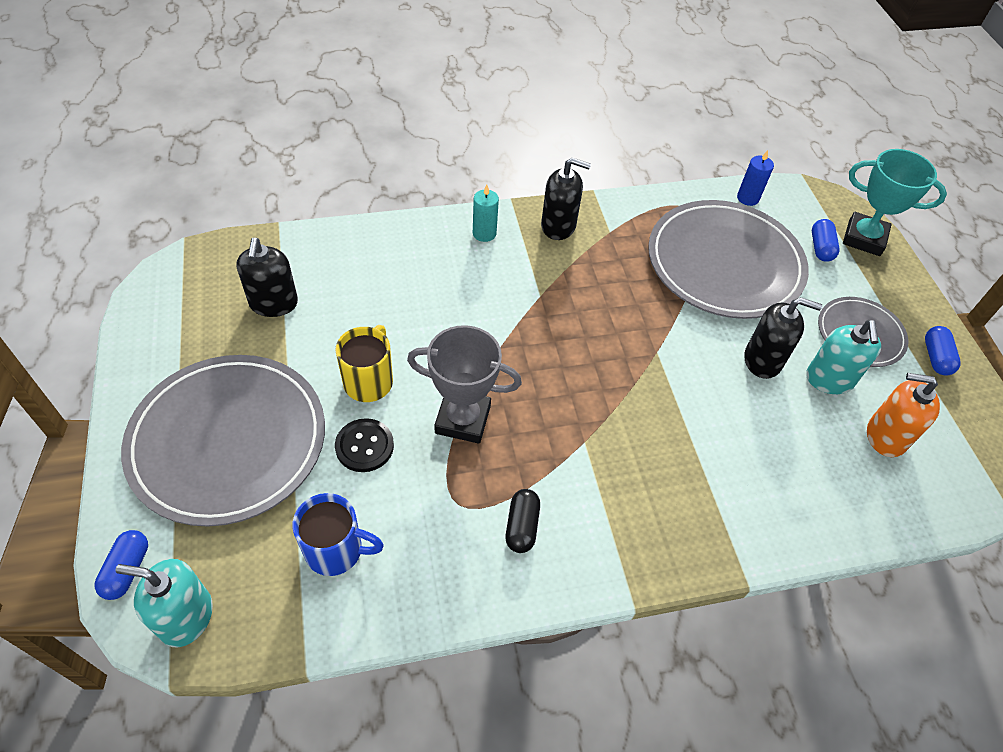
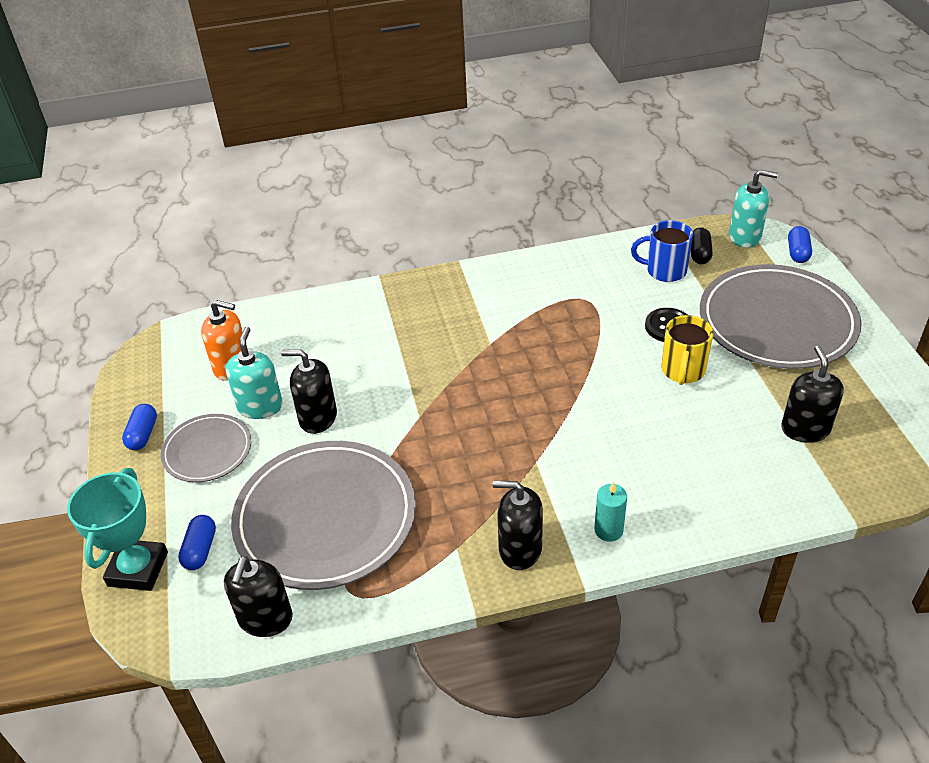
camera: 175 degrees left, 10 degrees down
grey trophy [407,325,522,444] -> none
black capsule [506,489,540,553] -> black capsule moved to [691,228,713,264]
blue candle [737,150,774,206] -> black soap dispenser [224,556,293,637]
turquoise trophy [843,149,947,256] -> turquoise trophy turned 75 degrees clockwise [67,468,168,591]

